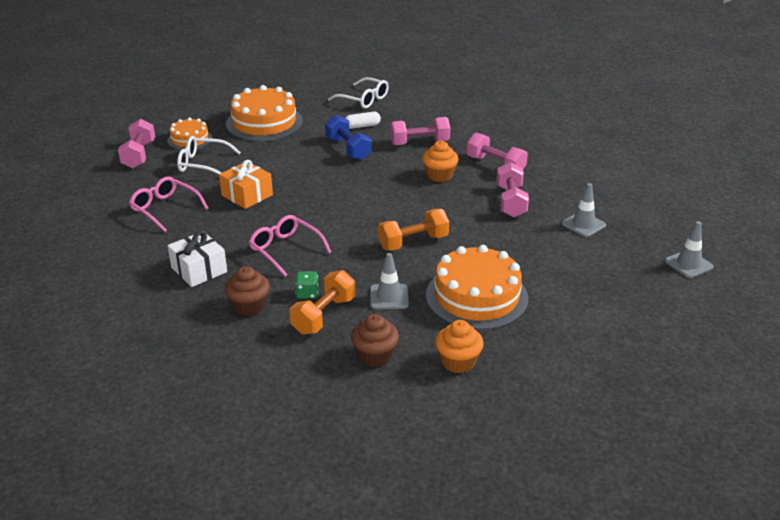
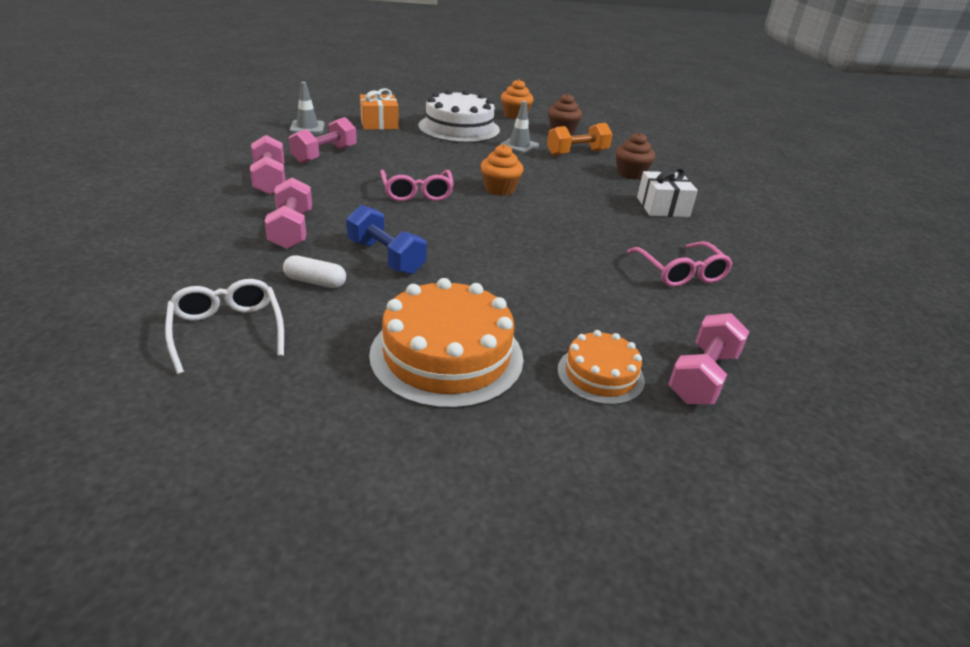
camera: 150 degrees left, 0 degrees up
white glasses [177,136,241,175] -> none
orange gift [219,160,273,209] -> orange gift moved to [360,88,399,130]
pink glasses [249,215,332,277] -> pink glasses moved to [380,170,454,202]
green dice [295,271,318,299] -> none
blue dumbbell [325,115,372,160] -> blue dumbbell turned 45 degrees counterclockwise [346,205,427,275]
orange dumbbell [378,209,449,251] -> none
pink dumbbell [390,117,450,146] -> pink dumbbell turned 60 degrees clockwise [265,177,312,249]
orange cupcake [422,141,459,182] -> orange cupcake moved to [480,144,524,196]
orange cake [426,245,528,330] -> white cake [418,89,500,143]
grey traffic cone [665,221,714,278] -> none

